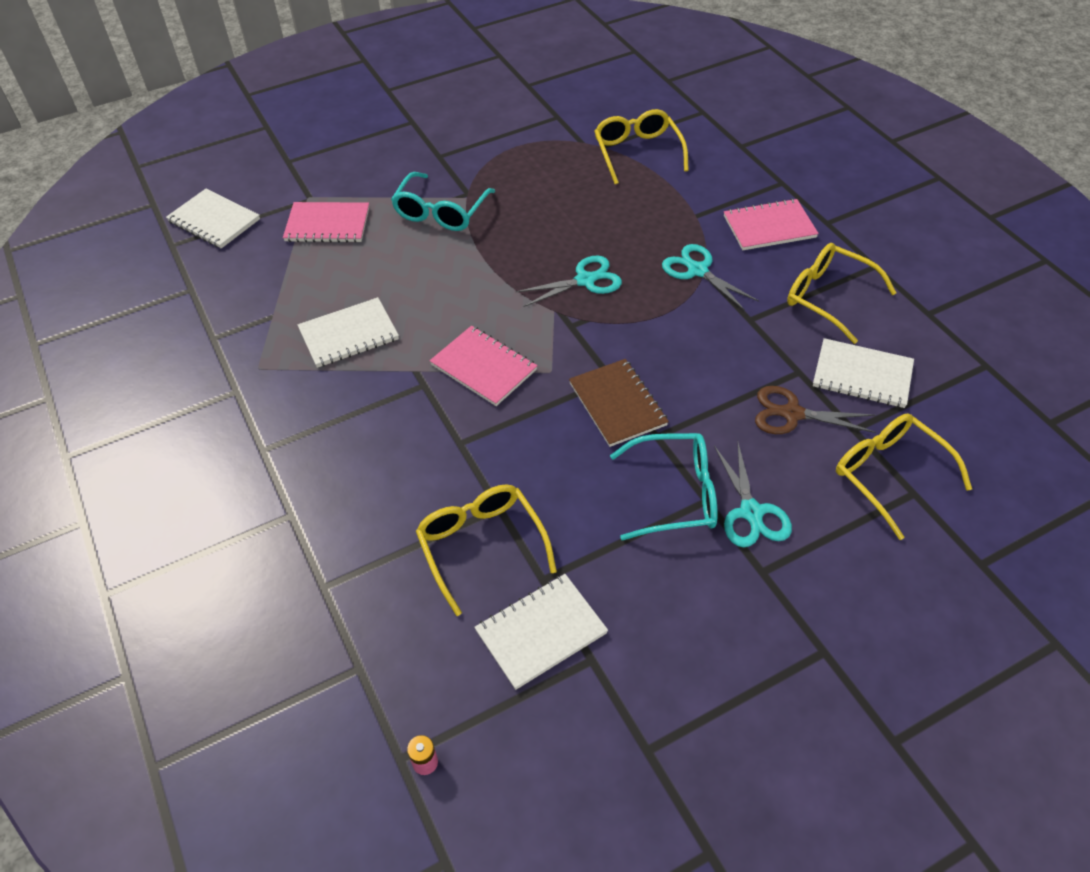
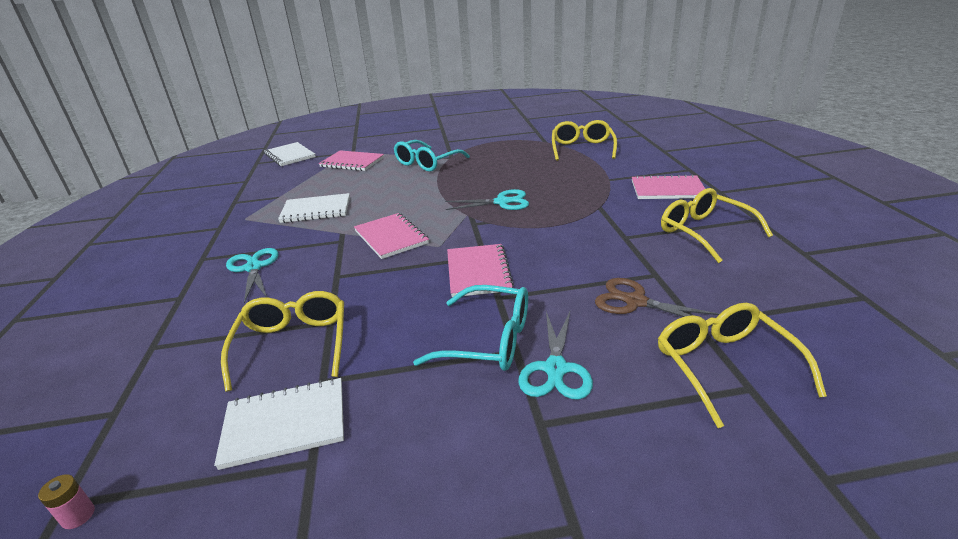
camera: 20 degrees right, 20 degrees down
brown notebook [569,359,669,447] -> pink notebook [447,244,514,297]
turquoise scissors [662,244,759,311] -> turquoise scissors moved to [226,248,279,303]
white notebook [813,338,914,408] -> none

